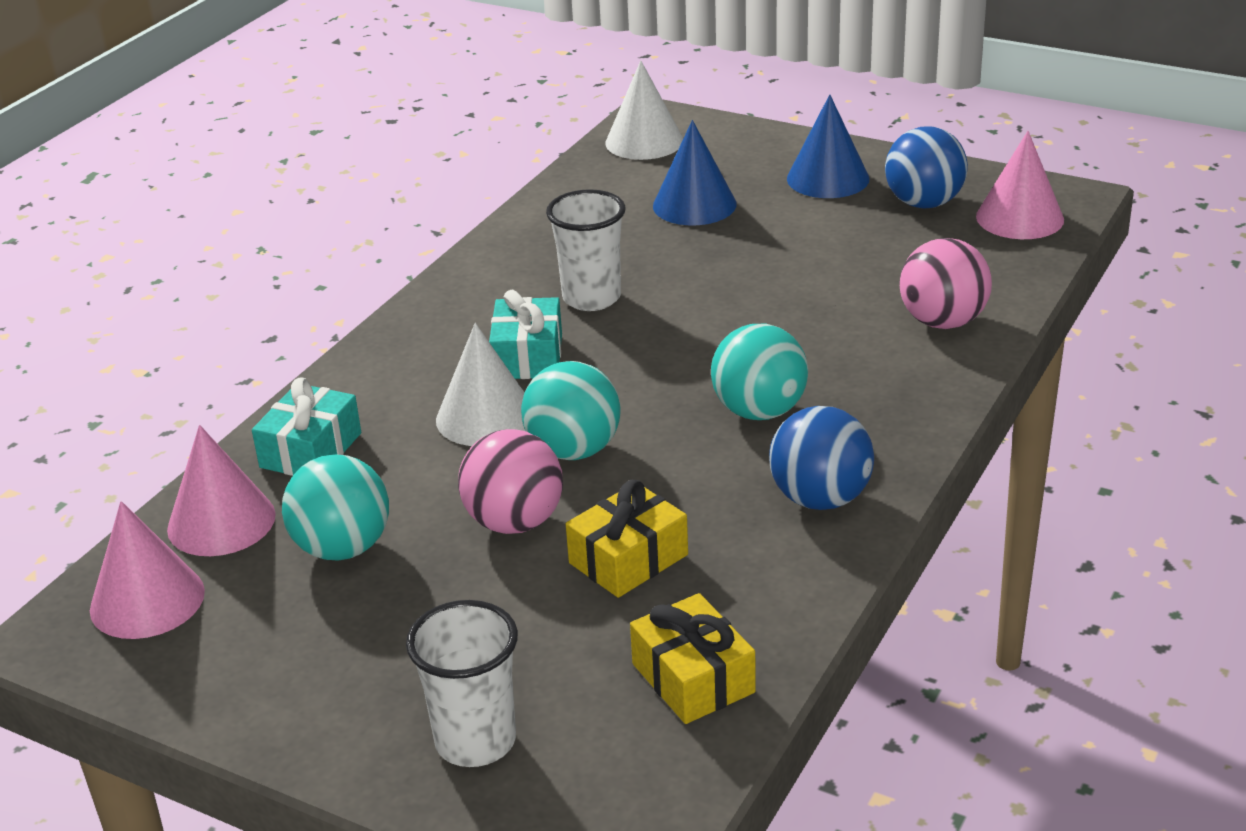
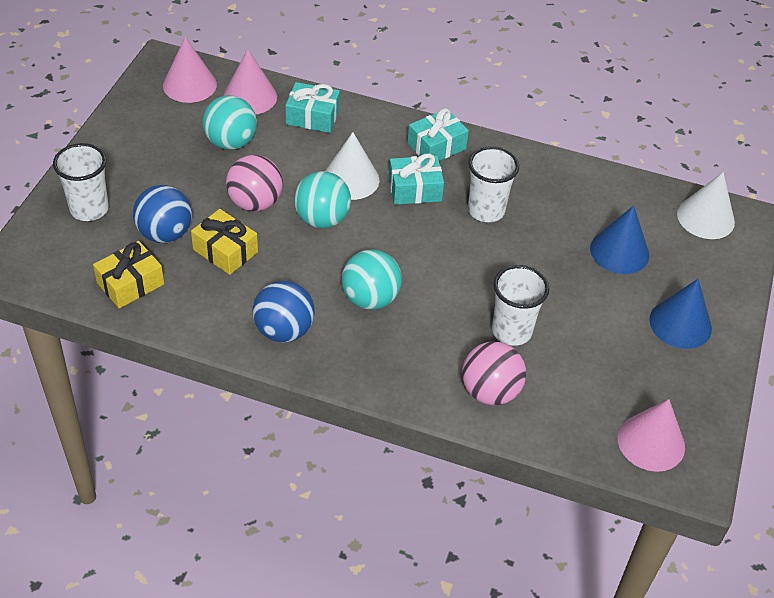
camera: 75 degrees right, 15 degrees up
blue ball [885,126,968,209] -> blue ball moved to [133,185,192,243]
none -> turquoise gift [407,108,469,161]
none -> white cup [492,265,549,346]

